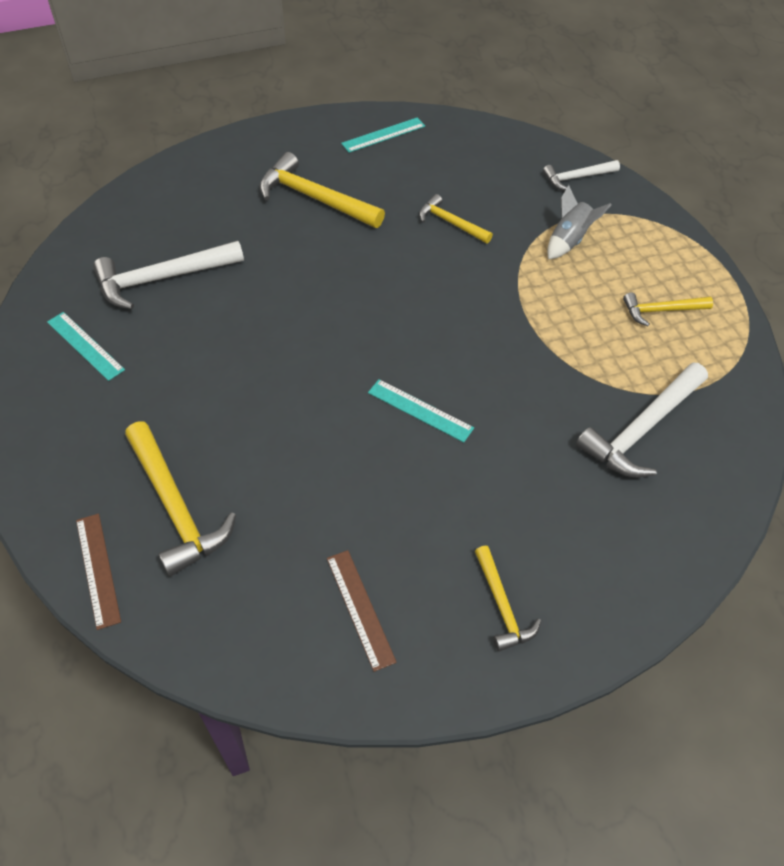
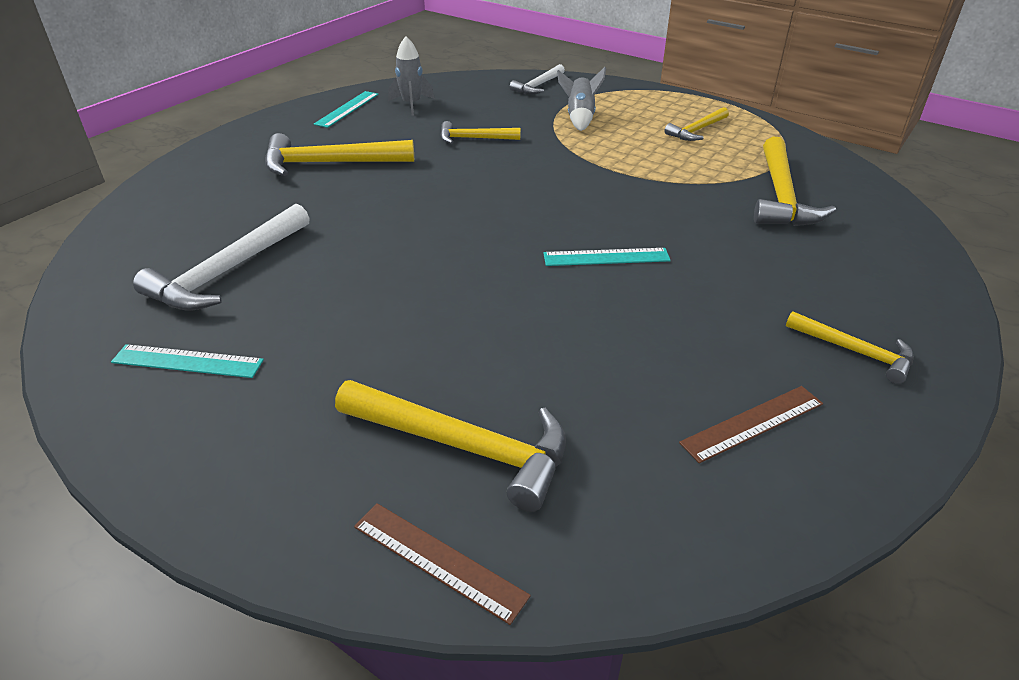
camera: 35 degrees left, 15 degrees down
brown ruler [327,550,397,672] -> brown ruler turned 60 degrees counterclockwise [679,386,823,463]
white hammer [576,362,708,478] -> yellow hammer [754,137,836,226]
none -> grey rocket [388,36,435,116]

